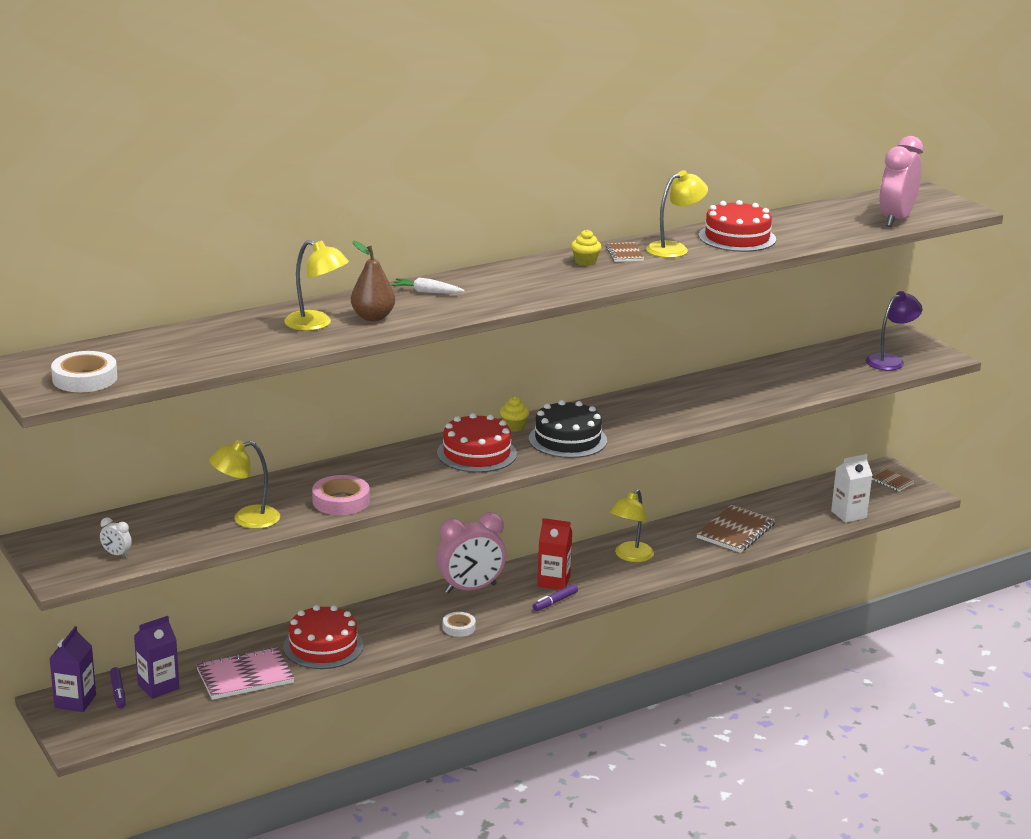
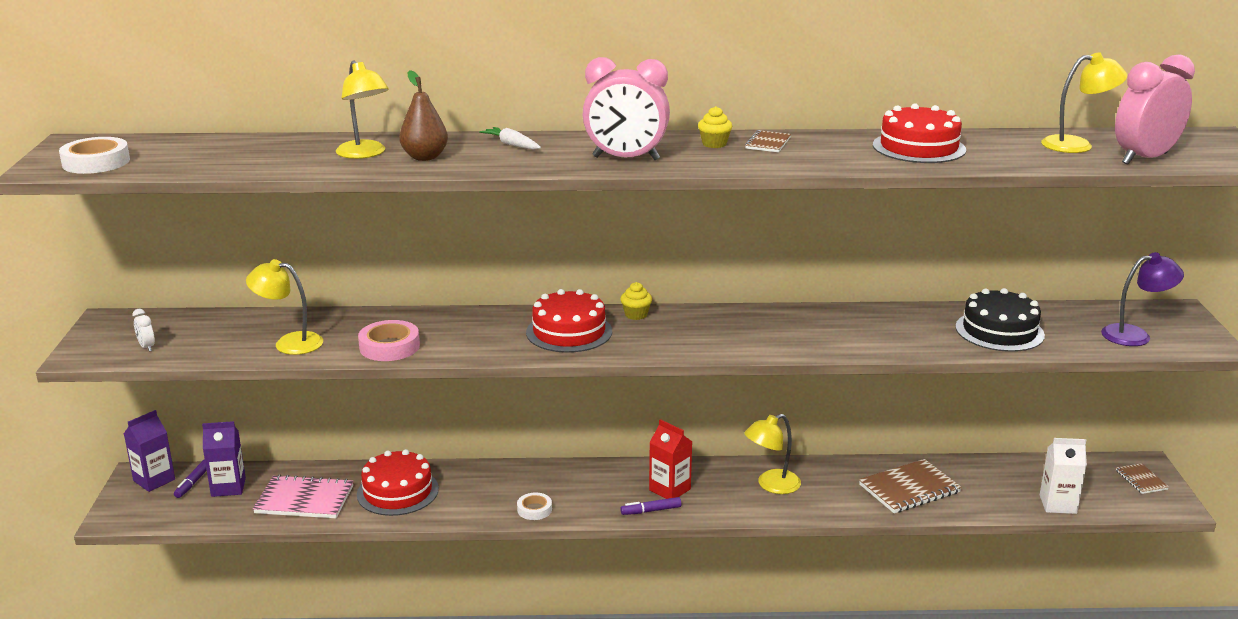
camera: 30 degrees right, 0 degrees up
pink clock [436,512,506,593] -> pink clock moved to [582,57,670,160]
black cake [529,400,607,458] -> black cake moved to [955,288,1045,352]
yellow lamp [646,170,708,258] -> yellow lamp moved to [1041,52,1128,153]

